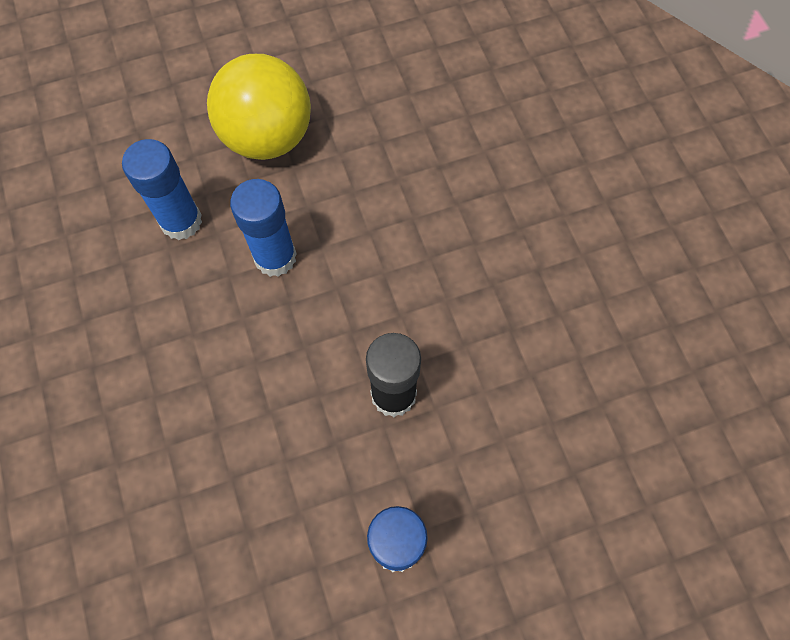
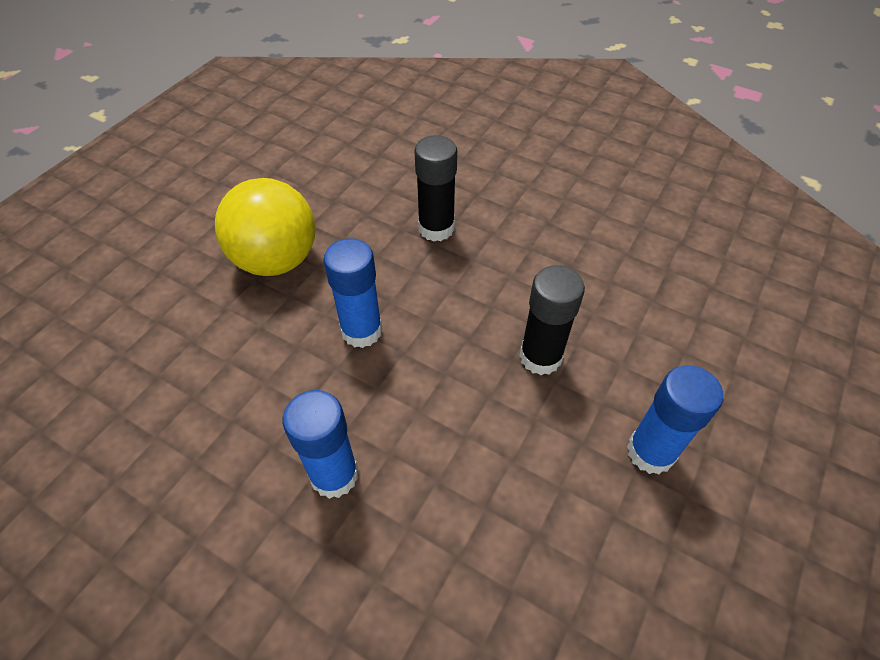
camera: 40 degrees left, 15 degrees down
blue glue stick [122,139,202,240] -> blue glue stick moved to [283,390,358,499]
none -> black glue stick [414,135,457,242]

